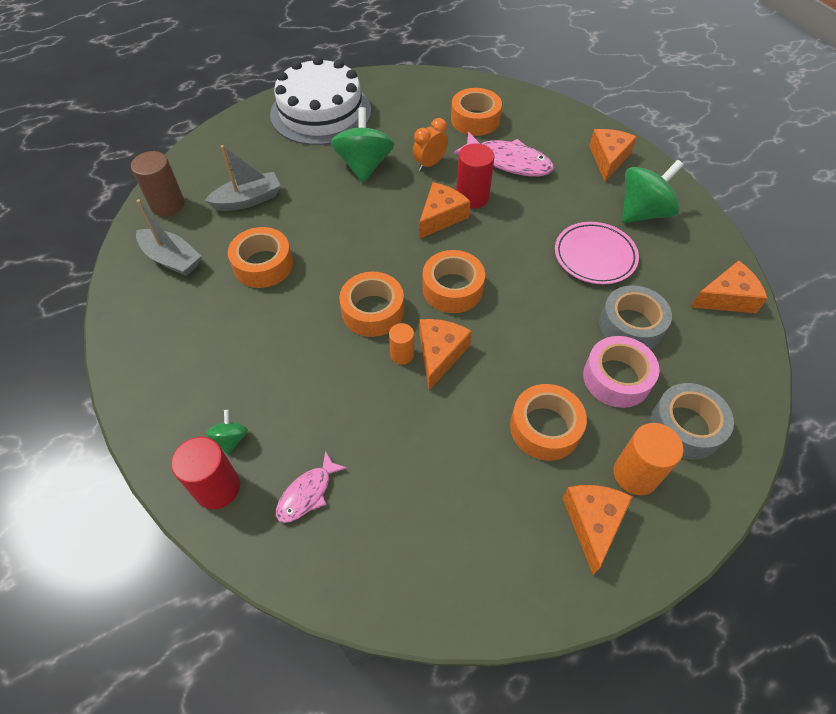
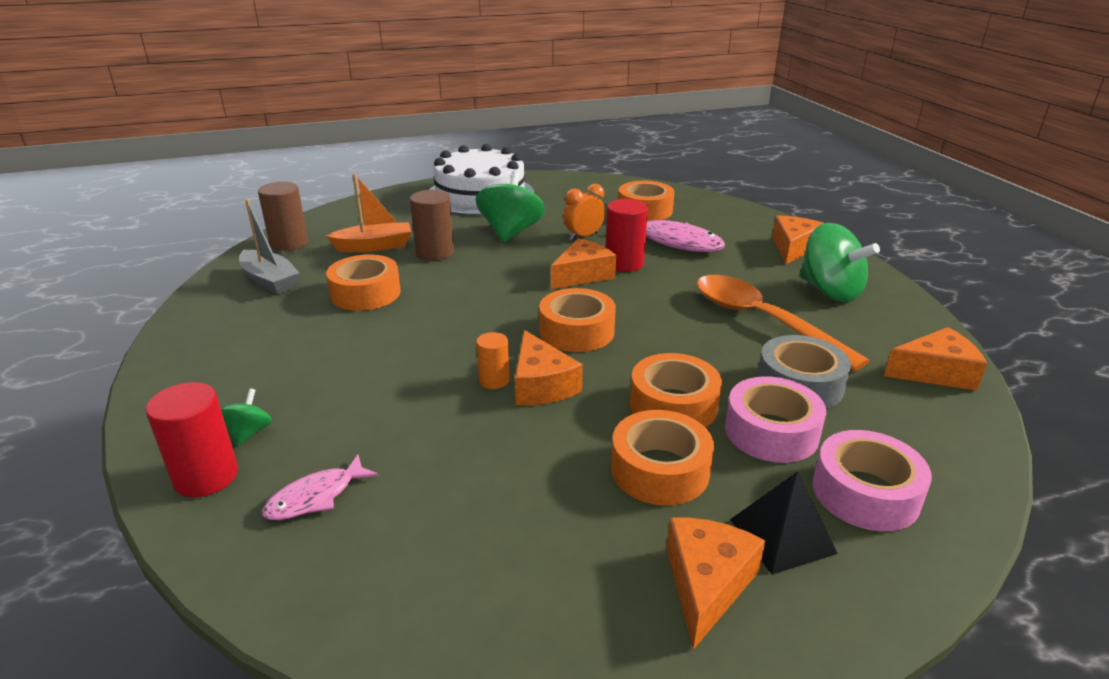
camera: 10 degrees right, 25 degrees down
grey boat [205,145,281,211] -> orange boat [326,174,411,252]
orange tape [339,272,404,337] -> orange tape moved to [630,353,722,428]
orange cheese [419,319,472,390] -> orange cheese turned 135 degrees clockwise [515,330,583,406]
pink plate [555,222,639,284] -> orange spoon [697,275,870,371]
orange cylinder [614,423,684,495] -> black pyramid [730,471,838,574]
green spinning top [622,160,684,223] -> green spinning top turned 75 degrees clockwise [799,223,880,302]
grey tape [650,383,734,460] -> pink tape [813,430,932,531]
none -> brown cylinder [410,190,454,261]

